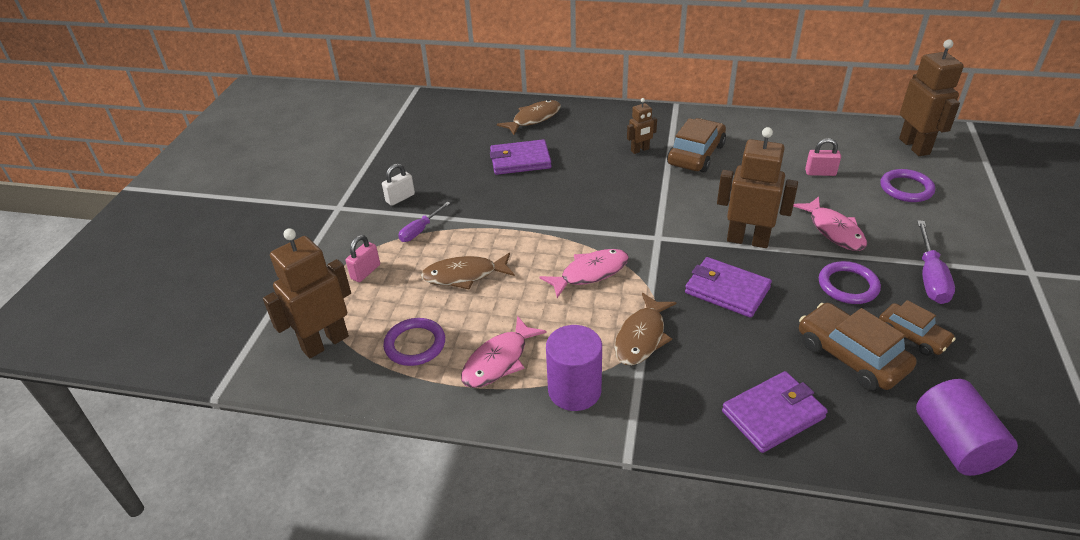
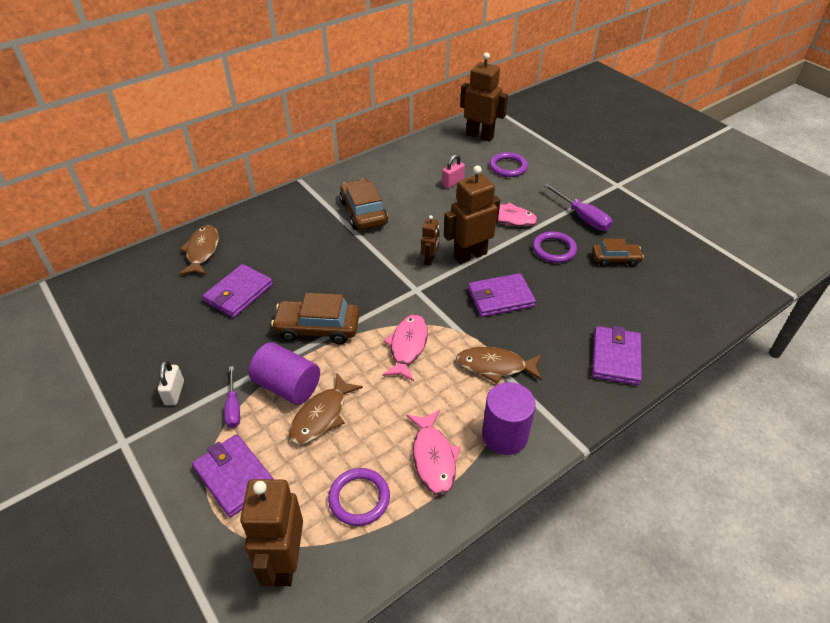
camera: 50 degrees left, 5 degrees up
pink padlock [346,235,380,282] -> purple wallet [192,434,274,517]
brown fish [614,293,677,365] -> brown fish turned 120 degrees clockwise [456,347,542,384]
brown robot [627,98,657,154] -> brown robot moved to [421,215,440,266]
brown car [799,303,917,391] -> brown car moved to [271,293,360,344]
purple cylinder [916,379,1018,476] -> purple cylinder moved to [249,342,320,405]

